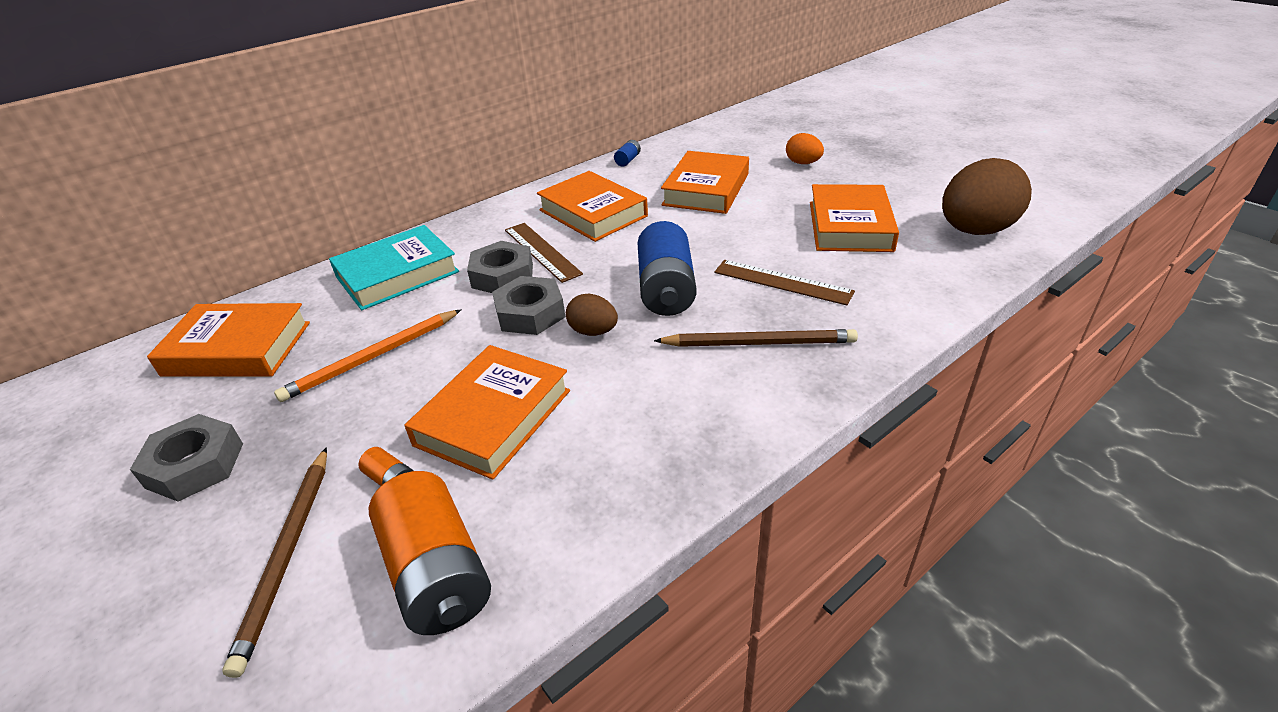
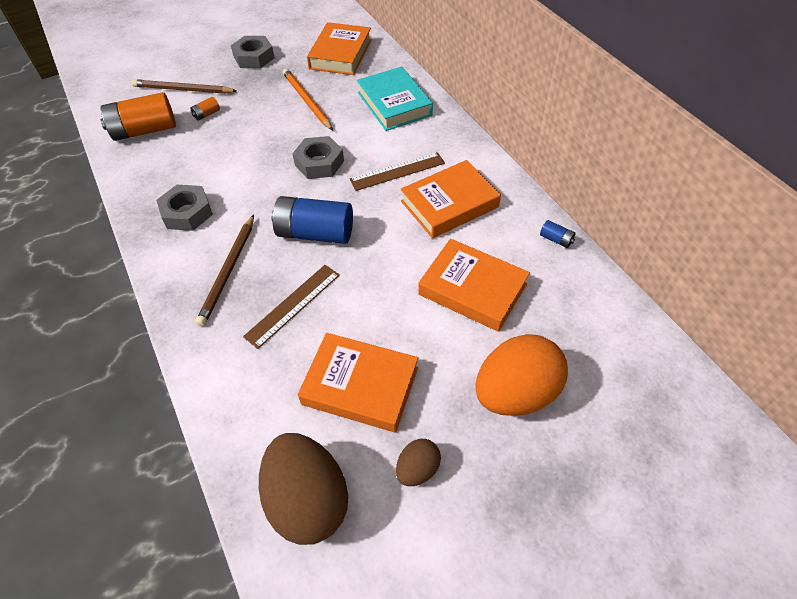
camera: 100 degrees right, 15 degrees up
orange book [404,345,570,480] -> none
grey nut [467,241,533,293] -> grey nut moved to [156,185,213,231]
brown egg [566,294,618,336] -> brown egg moved to [396,439,441,486]
orange egg [786,133,824,164] -> orange egg [475,334,568,416], size x2.02

